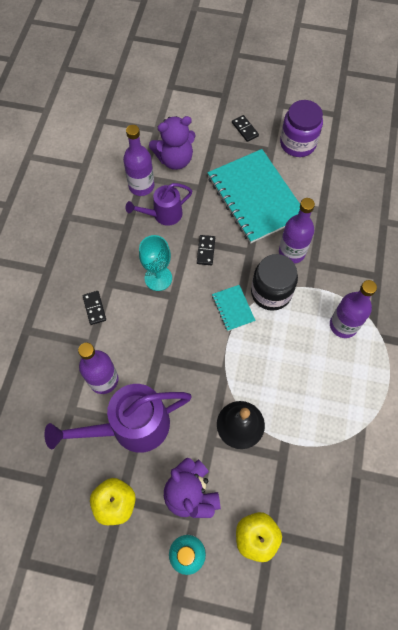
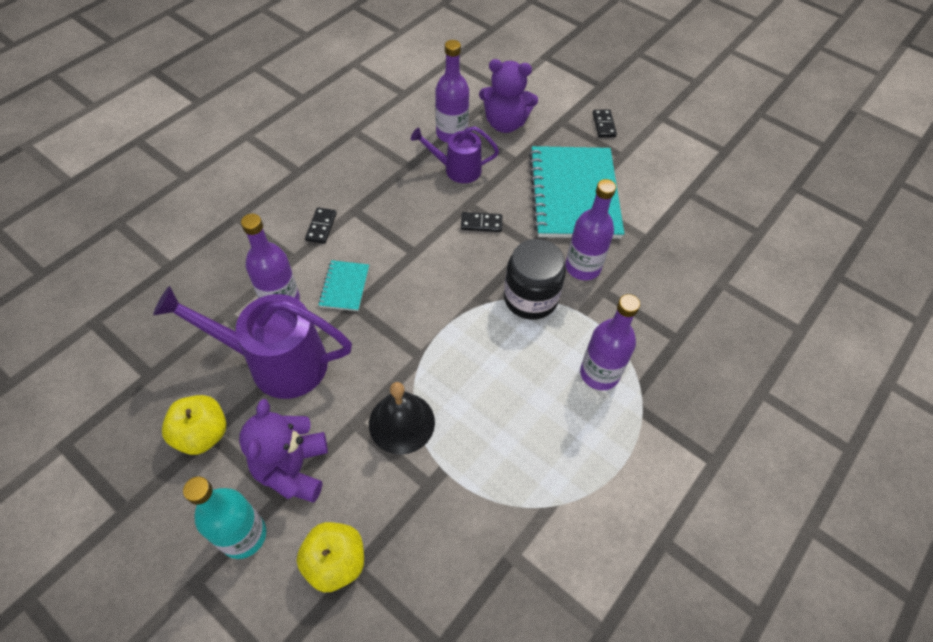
camera: 25 degrees right, 10 degrees down
turquoise goblet [139,235,172,291] -> none
black domino [197,235,215,265] -> black domino turned 60 degrees clockwise [461,212,502,232]
turquoise notebook [212,285,256,331] -> turquoise notebook moved to [318,260,369,311]
purple jar [280,100,323,157] -> none

